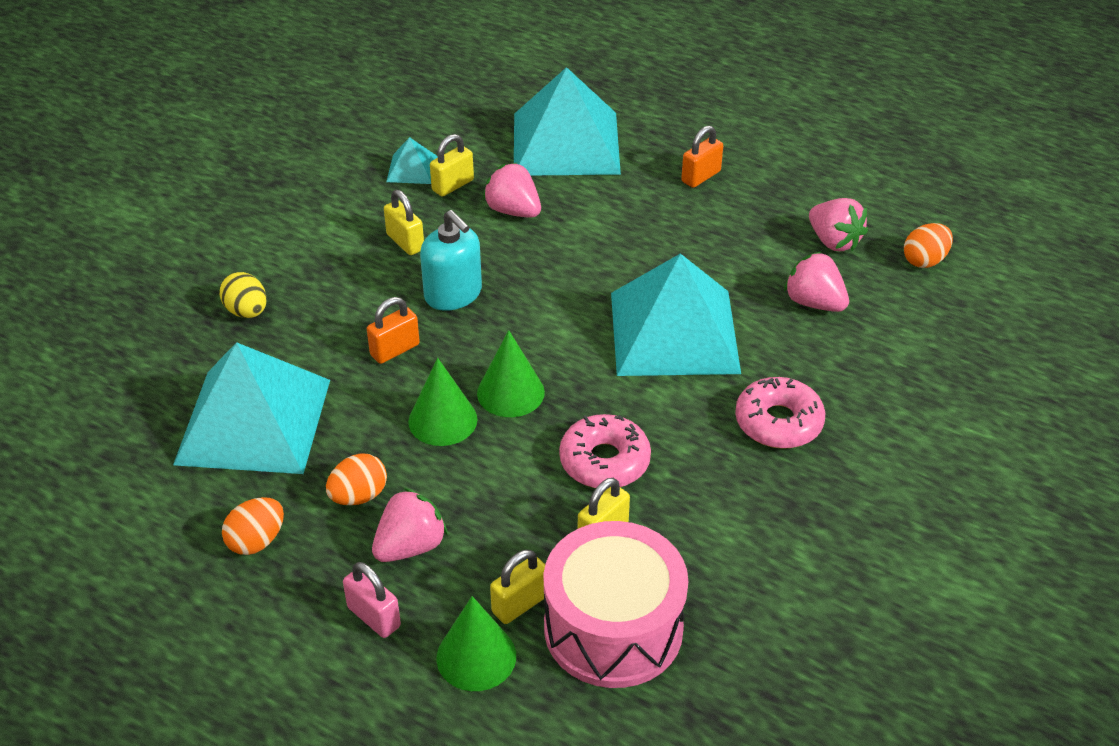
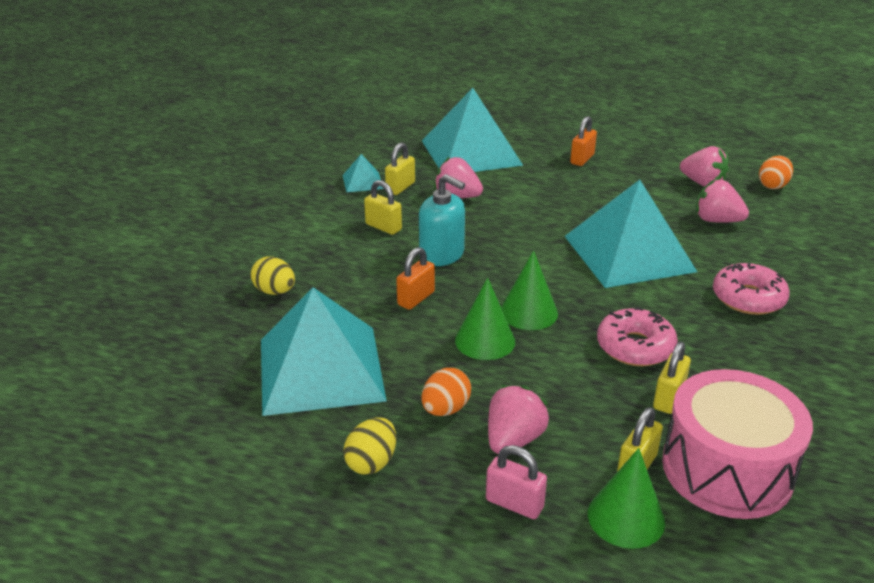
camera: 15 degrees left, 10 degrees down
orange egg [222,497,284,555] -> yellow egg [343,418,396,475]

